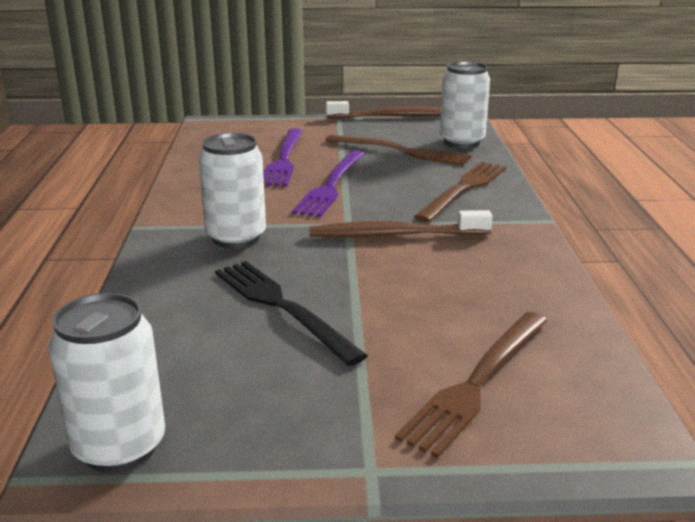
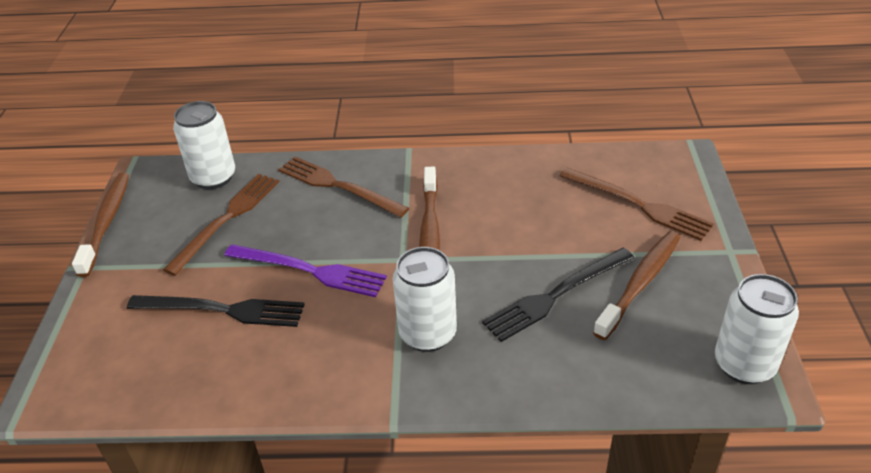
camera: 85 degrees left, 15 degrees up
purple fork [263,128,303,186] -> black fork [127,295,305,327]
none -> brown toothbrush [593,231,680,340]

